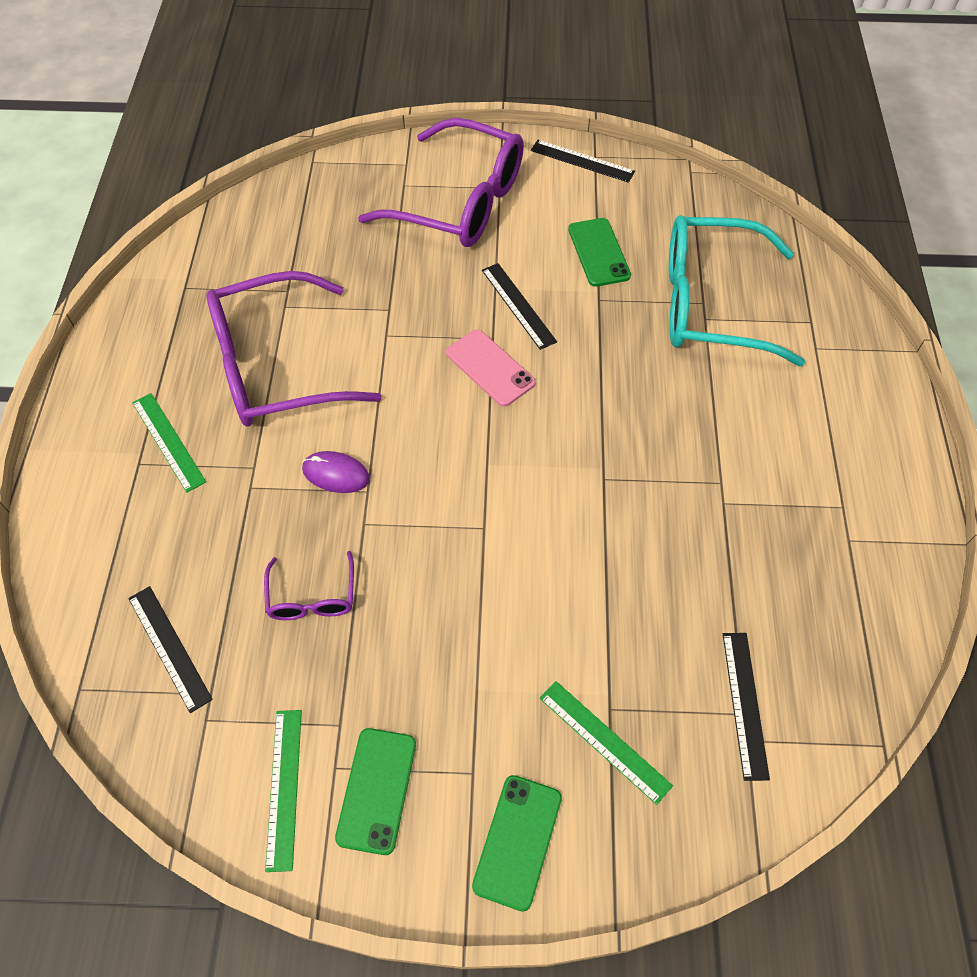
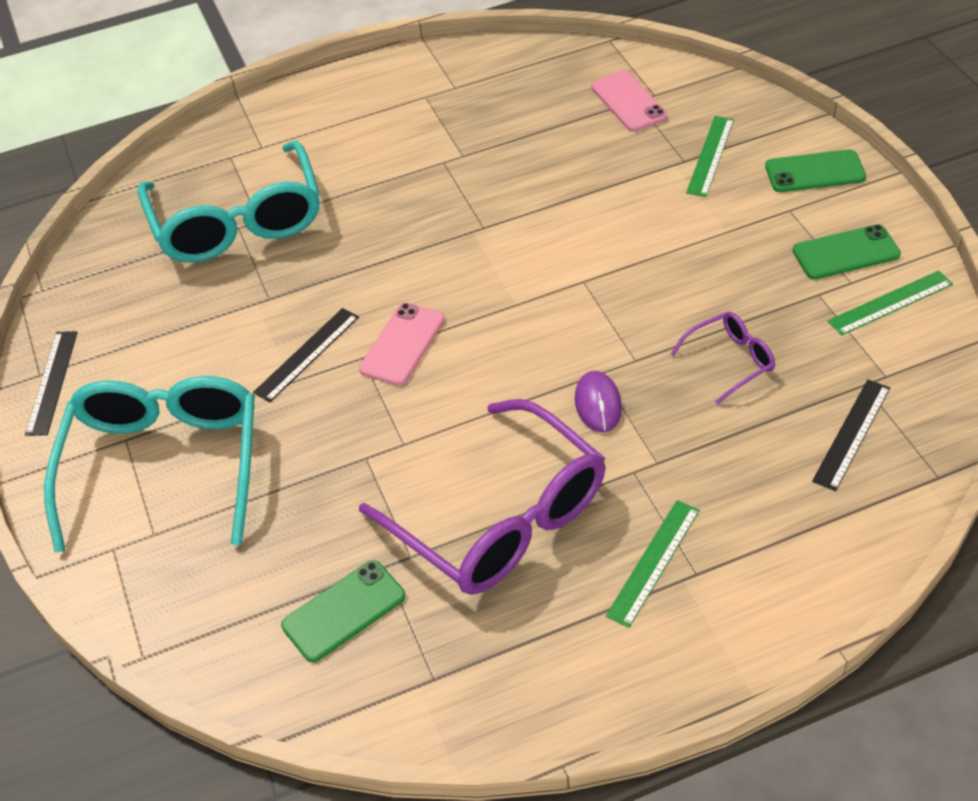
camera: 110 degrees left, 10 degrees down
purple glasses [358,118,524,247] -> turquoise glasses [44,376,255,553]
green phone [568,218,631,287] -> green phone moved to [281,560,406,662]
black ruler [723,633,770,781] -> pink phone [591,71,668,132]

